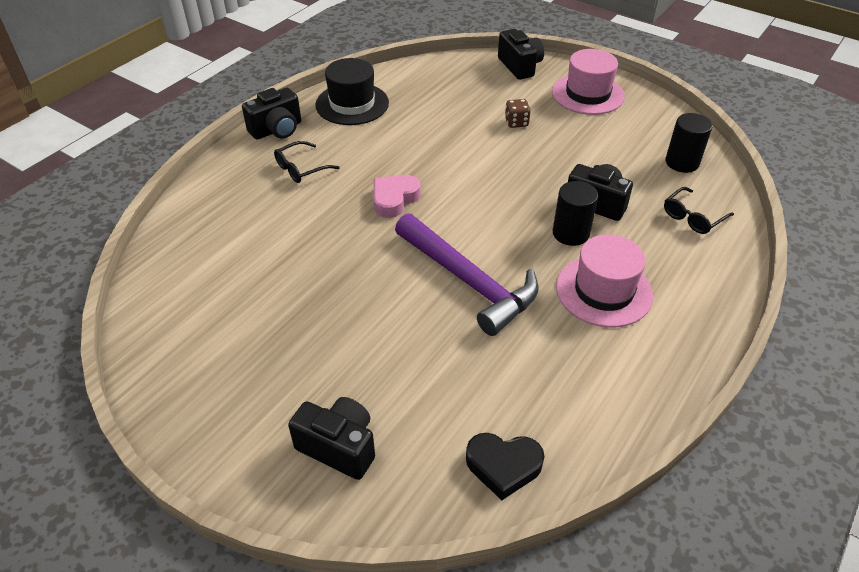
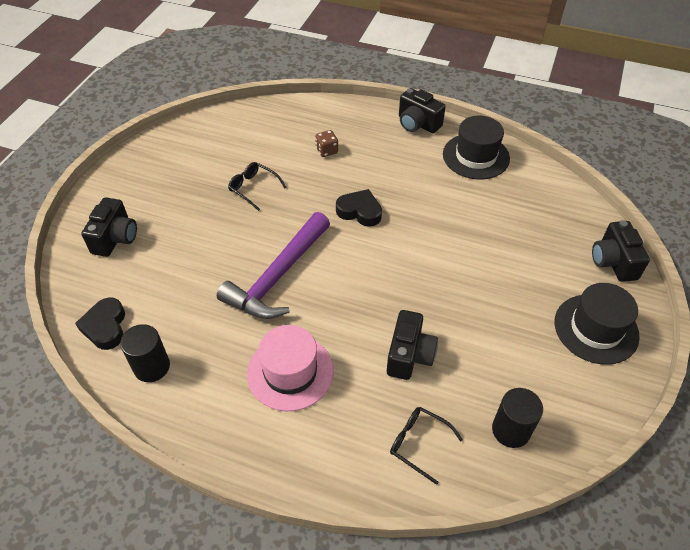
camera: 75 degrees right, 5 degrees up
black glasses [274,141,340,183] -> black glasses moved to [228,162,286,211]
pink heart [373,175,421,218] -> black heart [336,189,382,227]
black camera [498,29,544,80] -> black camera turned 120 degrees clockwise [592,220,650,282]
brown dice [505,99,531,128] -> brown dice moved to [315,130,338,157]
pink hat [552,49,625,115] -> black hat [555,283,640,365]
black cylinder [553,181,598,246] -> black cylinder moved to [120,324,170,382]

